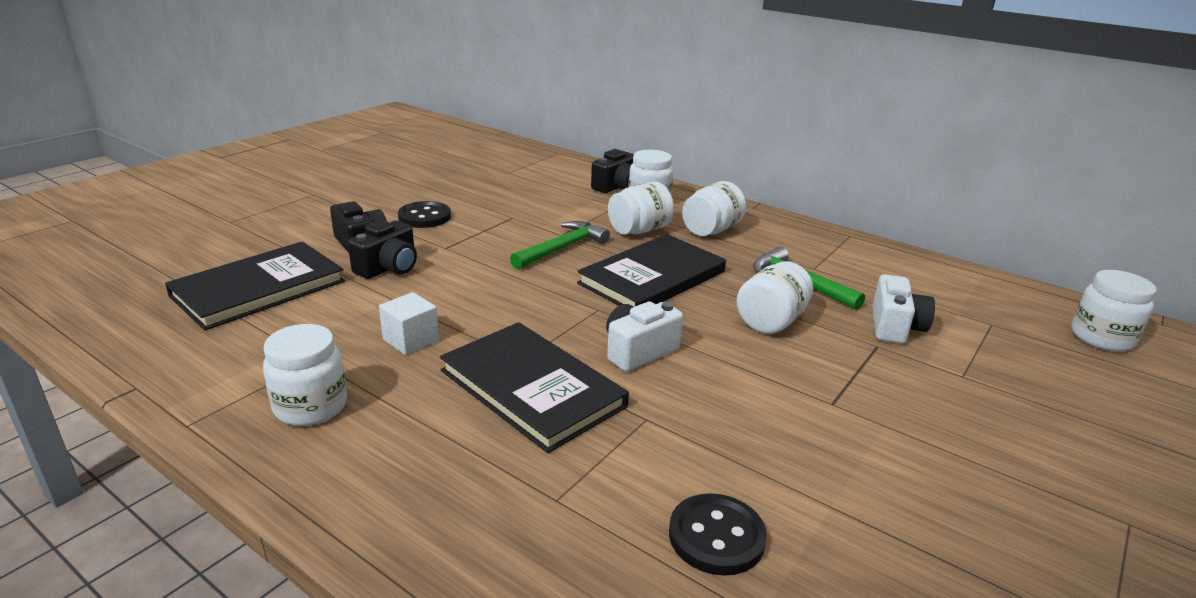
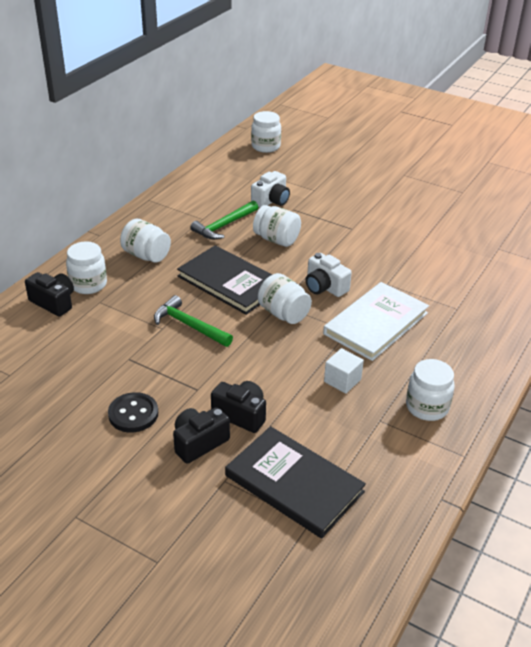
camera: 95 degrees left, 10 degrees up
black book [440,322,629,453] -> white book [323,282,429,361]
white jar [608,181,674,235] -> white jar moved to [258,273,312,324]
black button [669,493,767,576] -> none
white camera [872,274,935,344] -> white camera turned 120 degrees clockwise [251,171,290,208]

